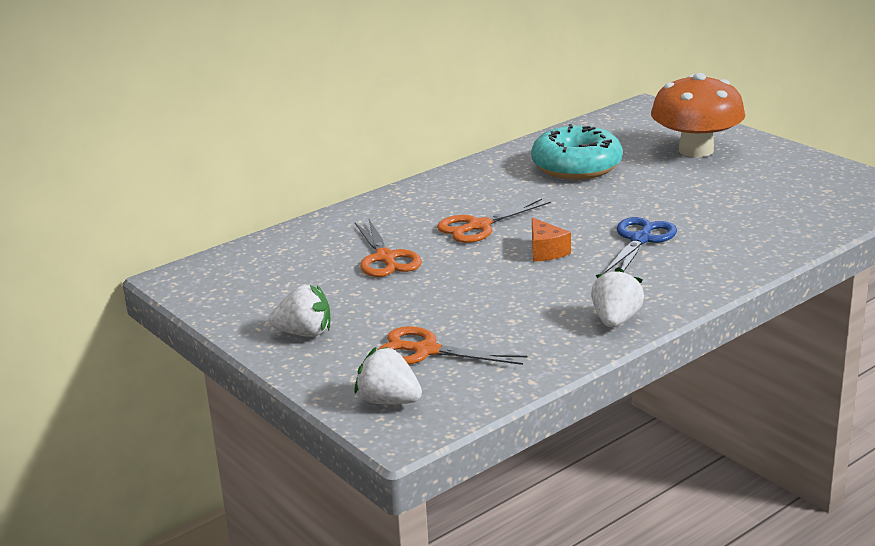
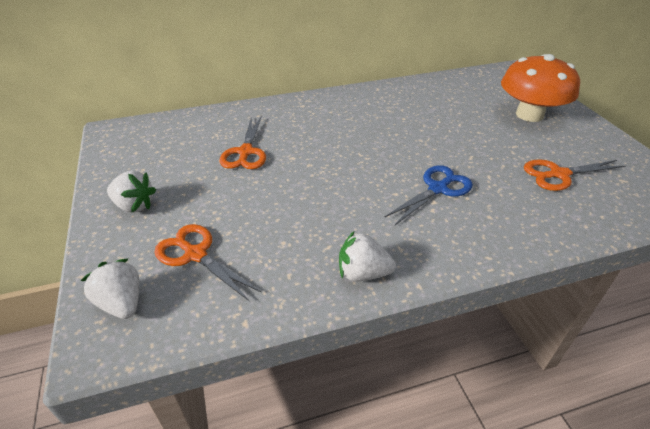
camera: 20 degrees right, 15 degrees up
orange scissors [437,199,551,243] -> orange scissors moved to [524,160,626,191]
turquoise donut [531,124,623,180] -> none
orange cheese [532,218,571,262] -> none
white strawberry [591,267,644,327] -> white strawberry turned 120 degrees counterclockwise [339,231,396,281]

